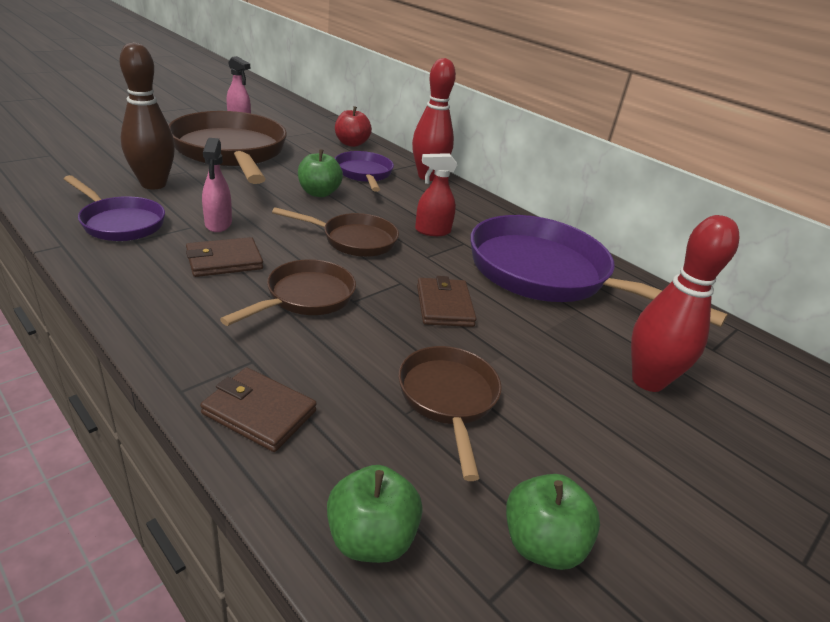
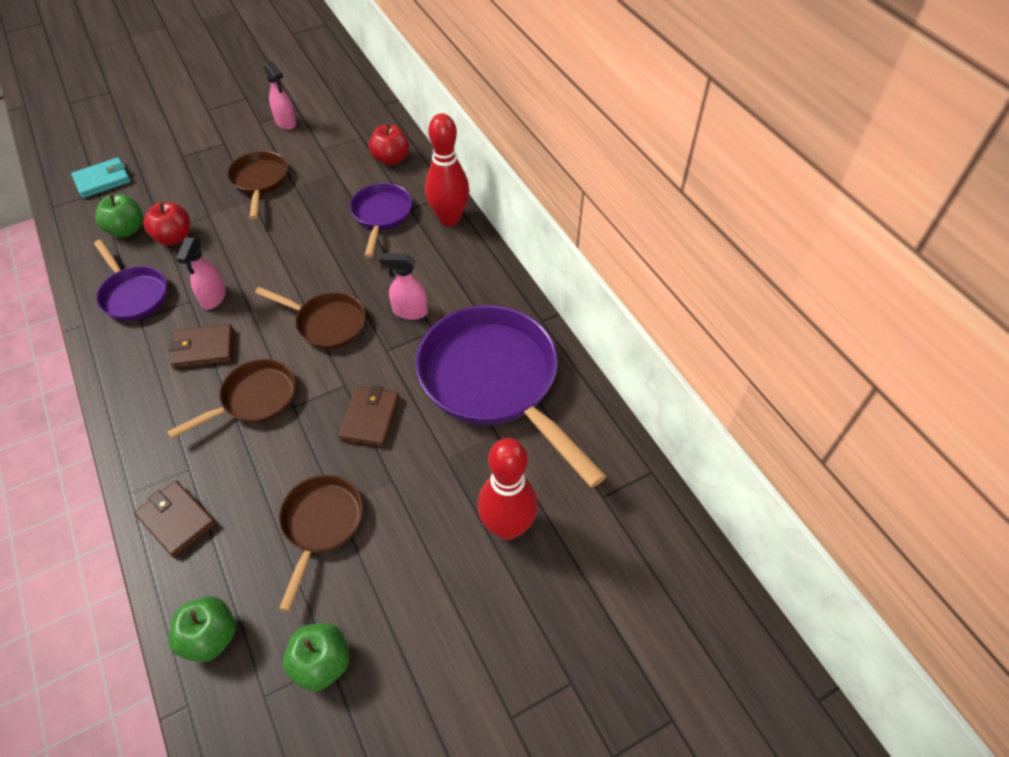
camera: 20 degrees right, 20 degrees up
brown bowling pin [120,42,175,189] -> red apple [143,202,190,245]
brown pan [168,111,287,184] -> brown pan [227,151,288,219], size x0.52
green apple [298,149,343,197] -> green apple moved to [95,194,143,237]
red spray bottle [415,153,457,236] -> pink spray bottle [379,253,428,320]
none -> turquoise wallet [71,157,131,198]

